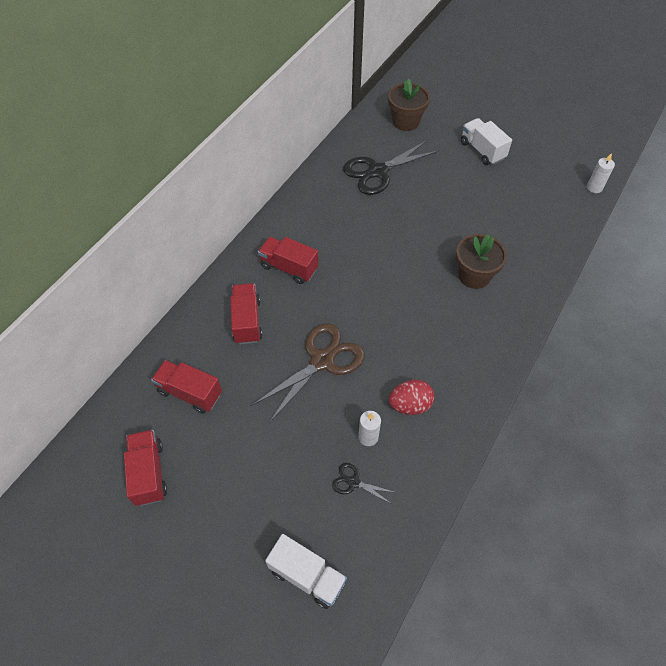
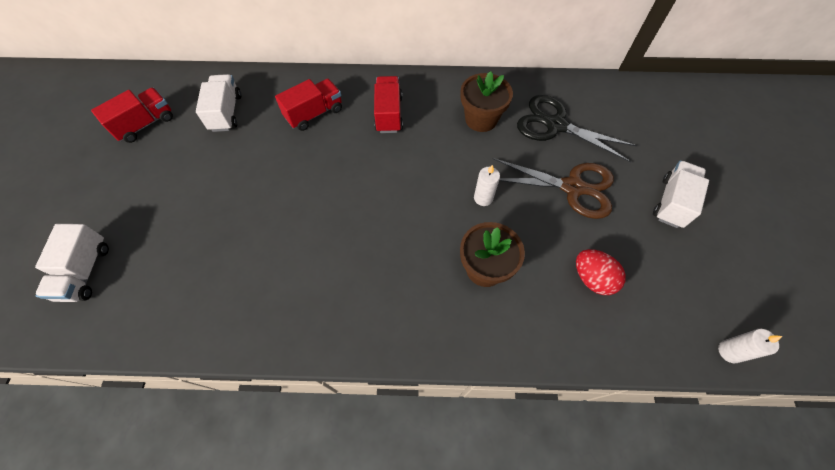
camera: 60 degrees right, 5 degrees up
red truck [151,360,222,414] -> white truck [196,74,241,132]
brown scissors [252,323,365,423] -> brown scissors moved to [492,158,614,219]
black scissors [332,463,397,504] -> none
white candle [358,411,381,446] -> white candle moved to [474,164,500,206]
brown flower pot [388,79,430,131] -> brown flower pot moved to [460,71,513,132]
red egg [388,380,435,415] -> red egg moved to [576,249,626,295]

